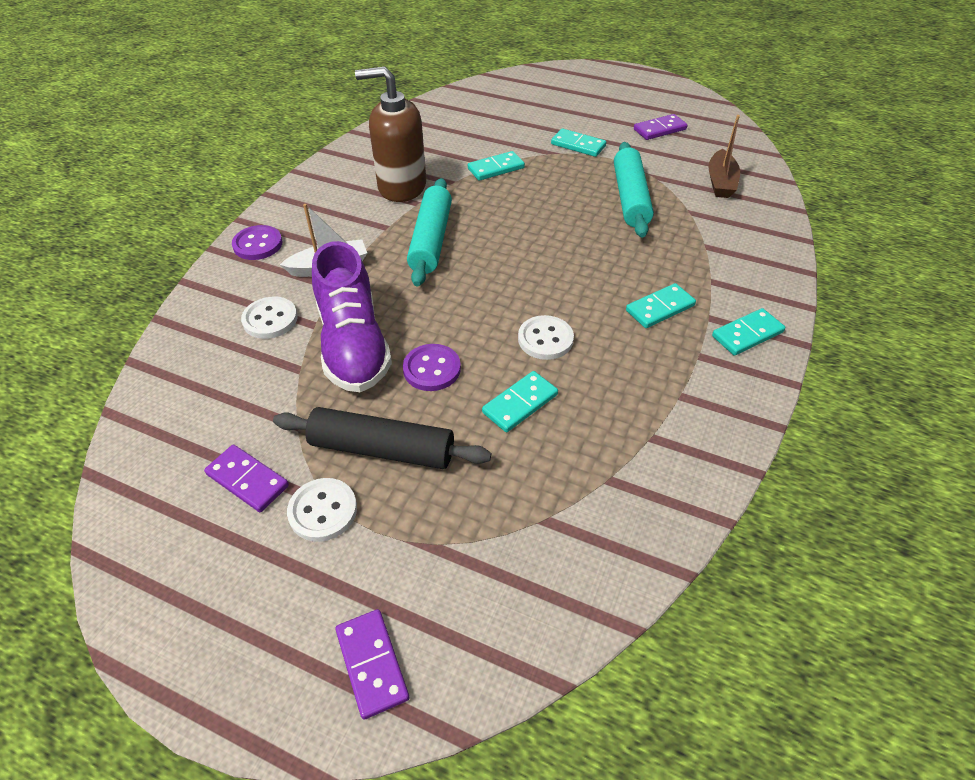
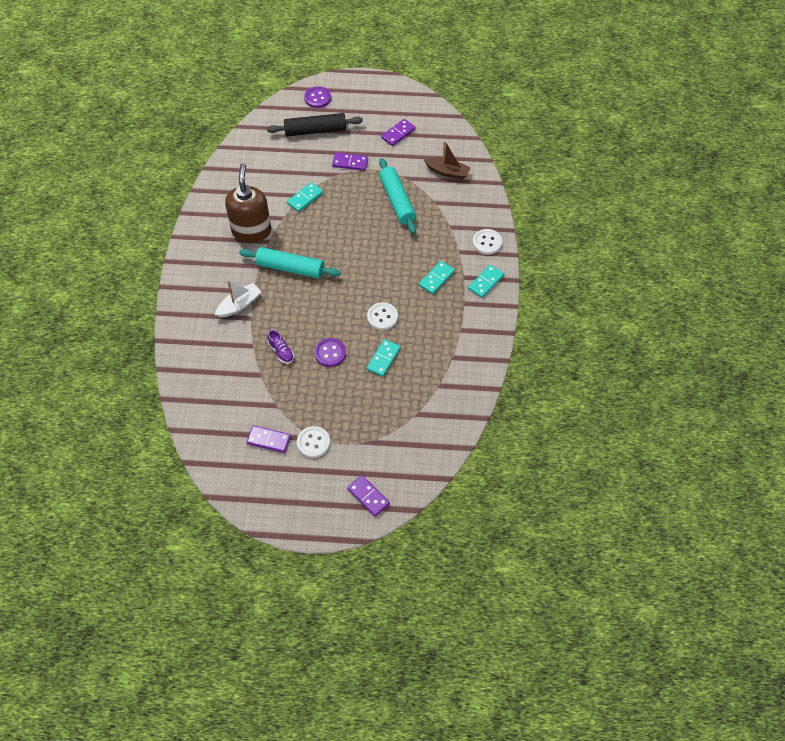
camera: 20 degrees left, 10 degrees up
purple button [232,225,283,260] -> purple button moved to [304,86,331,108]
white button [241,297,298,339] -> white button moved to [473,229,502,255]
black rolling pin [273,407,491,469] -> black rolling pin moved to [267,113,363,136]
purple shoe [312,241,392,392] -> purple shoe [268,330,294,364], size x0.42
brown soap dispenser [355,66,426,202] -> brown soap dispenser turned 105 degrees clockwise [225,163,271,243]
turquoise rolling pin [407,178,452,286] -> turquoise rolling pin turned 60 degrees counterclockwise [239,247,341,279]
turquoise domino [551,129,606,157] -> purple domino [332,152,368,171]
brown boat [708,115,740,198] -> brown boat turned 60 degrees counterclockwise [424,140,471,180]

